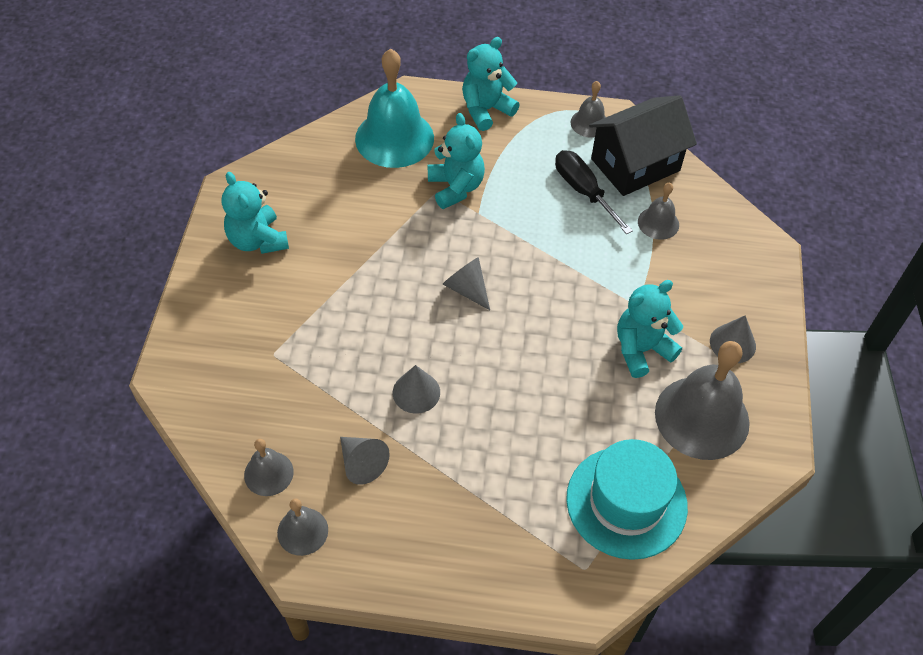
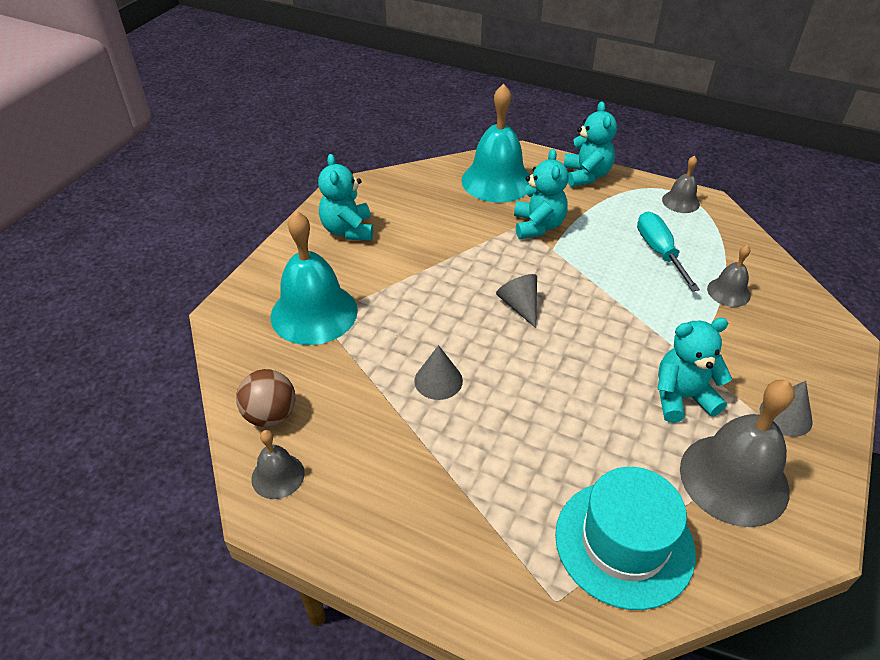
camera: 20 degrees right, 10 degrees down
grey bell [244,439,294,496] -> brown ball [236,369,295,427]
grey cone [340,437,390,485] -> none
turquoise teddy bear [462,37,520,131] -> turquoise teddy bear turned 105 degrees clockwise [564,101,617,187]
black screwdriver [555,150,633,234] -> turquoise screwdriver [637,212,700,292]
black house [589,95,697,196] -> none
none -> turquoise bell [271,211,358,345]

